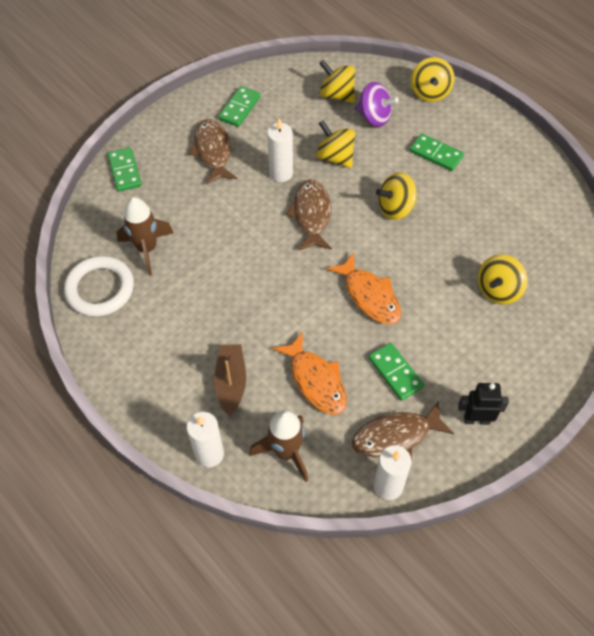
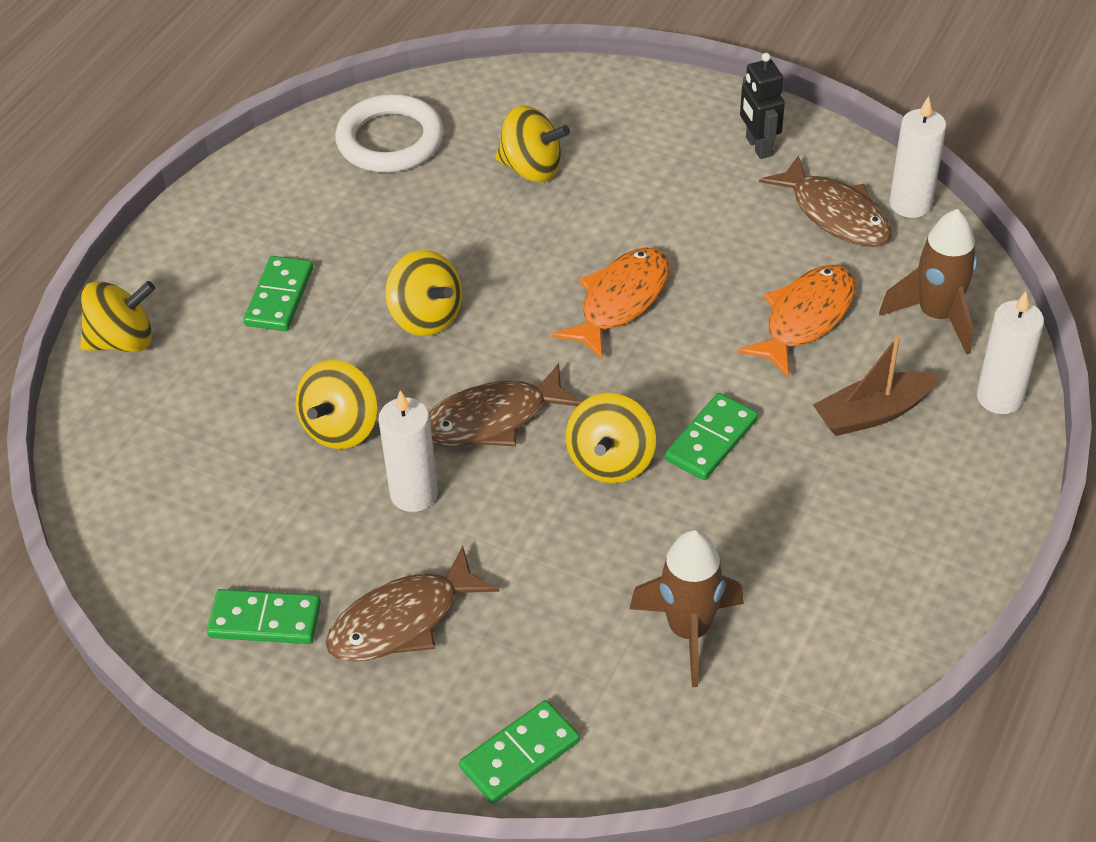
camera: 110 degrees left, 10 degrees down
white ring [64,256,134,317] -> white ring moved to [335,94,444,173]
yellow spinning top [319,60,355,103] -> yellow spinning top moved to [566,393,656,483]
purple spinning top [355,82,399,127] -> none
green domino [368,343,424,401] -> green domino moved to [665,393,758,480]

